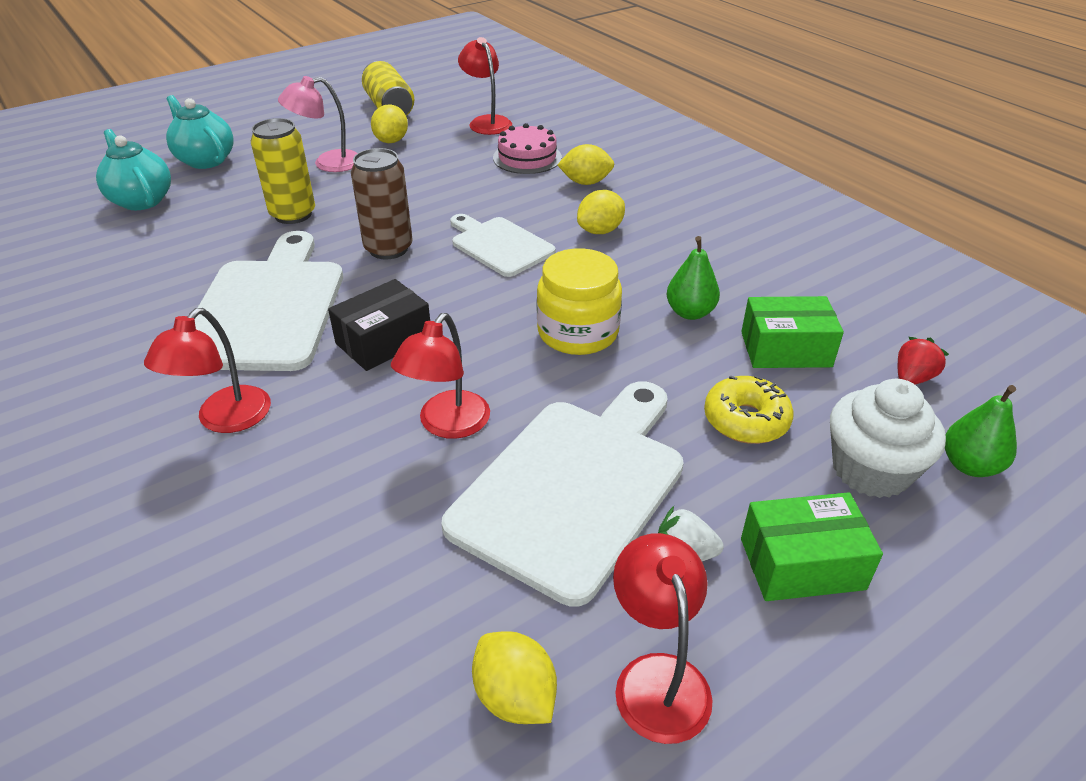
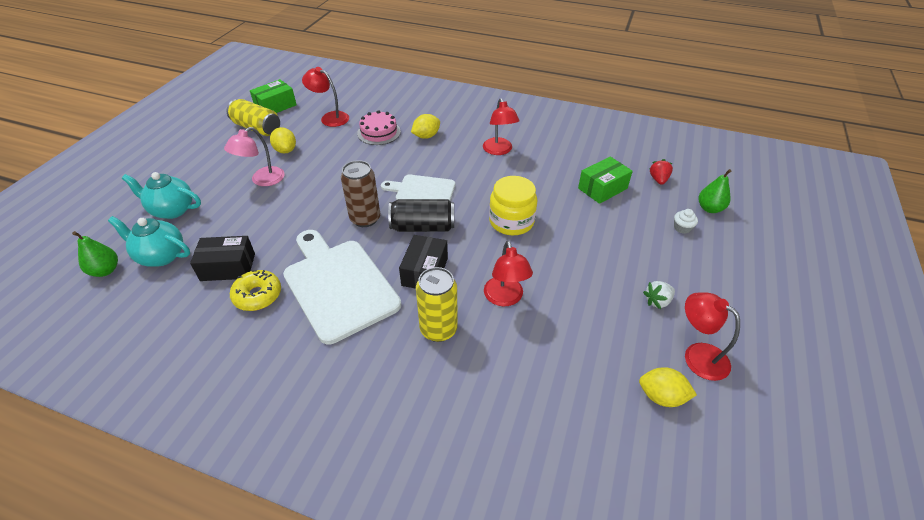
camera: 35 degrees left, 5 degrees up
red lamp [144,308,271,433] -> red lamp moved to [483,98,519,155]
yellow can [251,118,315,224] -> yellow can moved to [416,267,458,342]
white cutting board [441,381,684,607] -> none
yellow lemon [577,190,625,234] -> none
green pear [666,236,720,320] -> green pear moved to [72,231,118,277]
yellow donut [704,375,794,444] -> yellow donut moved to [230,270,281,311]
green box [741,492,883,601] -> green box moved to [250,79,297,113]
white cupcake [830,379,946,498] -> white cupcake [674,209,698,234], size x0.45
none -> black box [190,236,255,281]
none -> black can [388,199,454,232]

